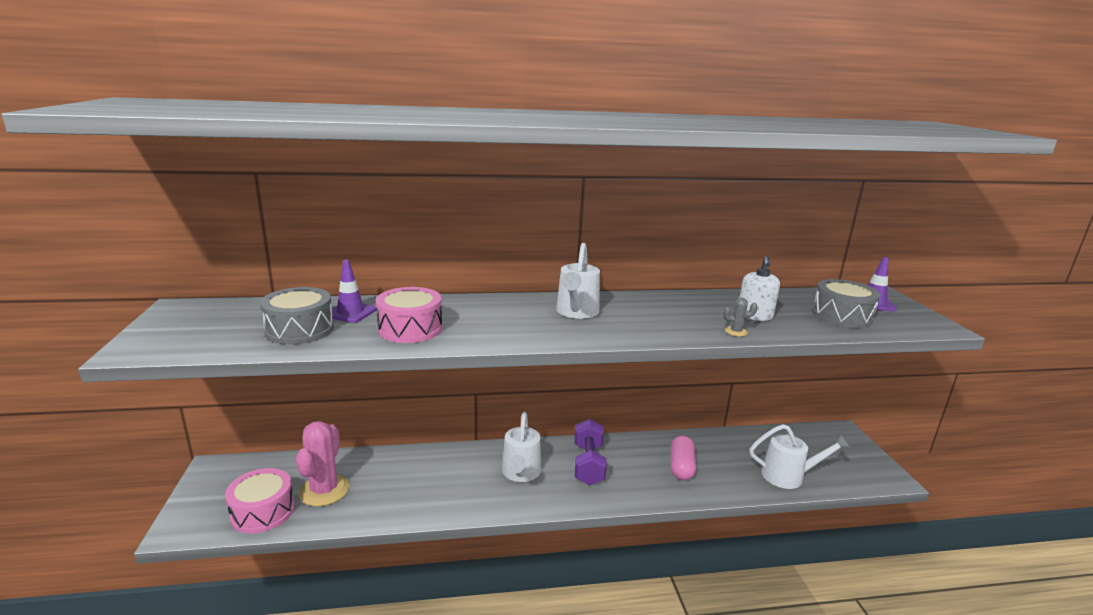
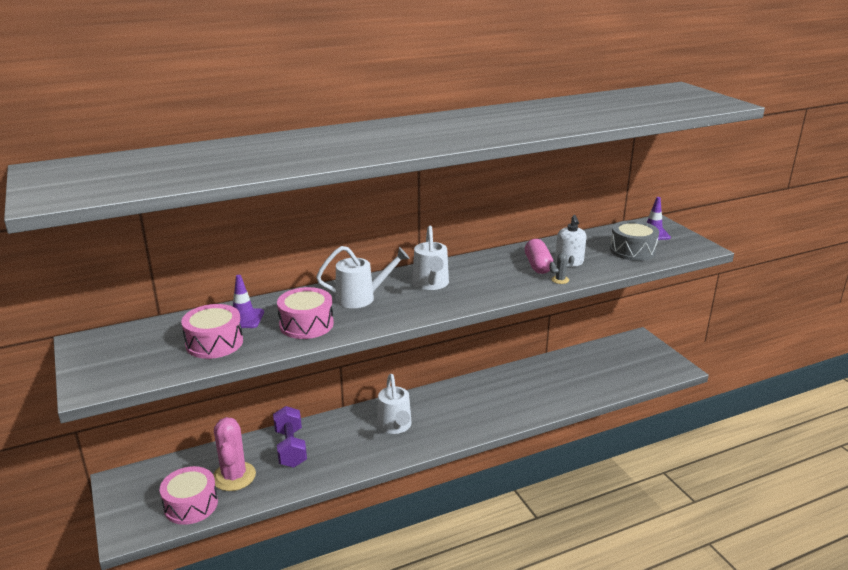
camera: 15 degrees left, 5 degrees up
grey drum [260,287,334,345] -> pink drum [181,304,243,359]
purple dumbbell [574,419,607,485] -> purple dumbbell moved to [273,406,307,468]
pink capsule [671,436,696,480] -> pink capsule moved to [525,239,553,274]
white watering can [749,424,851,489] -> white watering can moved to [316,246,410,308]

